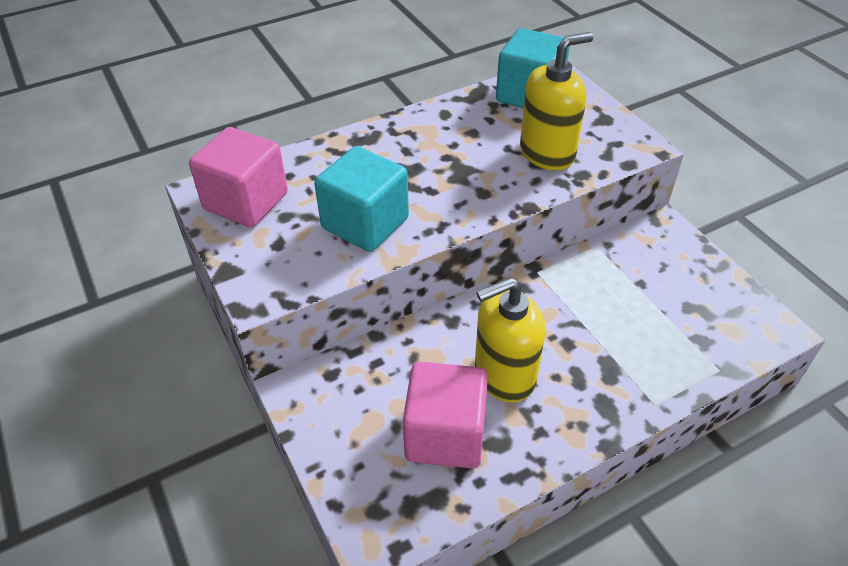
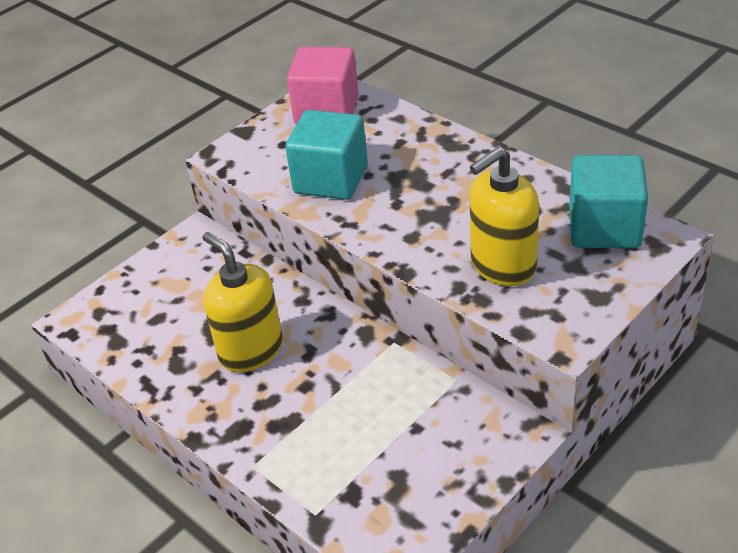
camera: 75 degrees right, 5 degrees down
pink cube [403,362,488,469] -> none
yellow soap dispenser [520,32,593,170] -> yellow soap dispenser turned 105 degrees clockwise [470,147,539,286]

